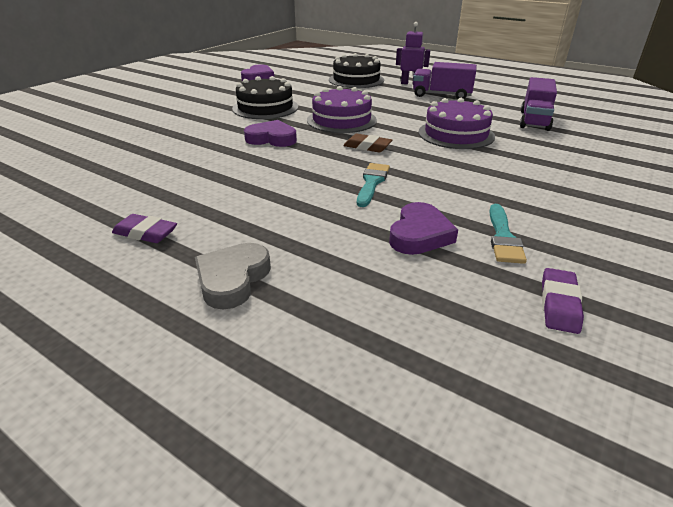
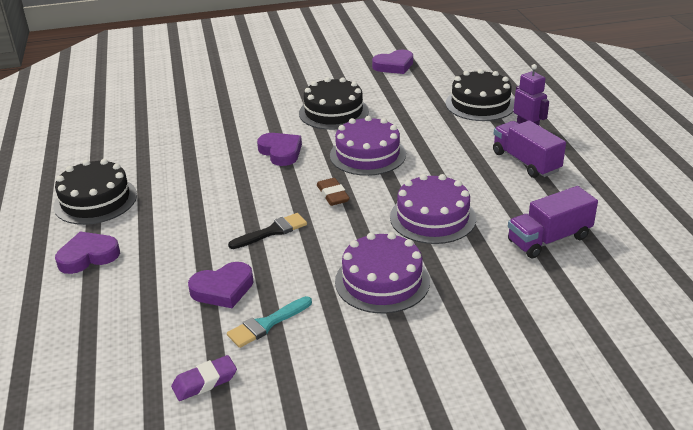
camera: 45 degrees right, 0 degrees up
purple eraser [112,214,177,243] -> black cake [53,159,137,225]
grey heart [195,243,271,310] -> purple heart [55,231,120,274]
turquoise brush [357,163,390,207] -> black brush [228,213,307,249]
none -> purple cake [335,232,430,314]

